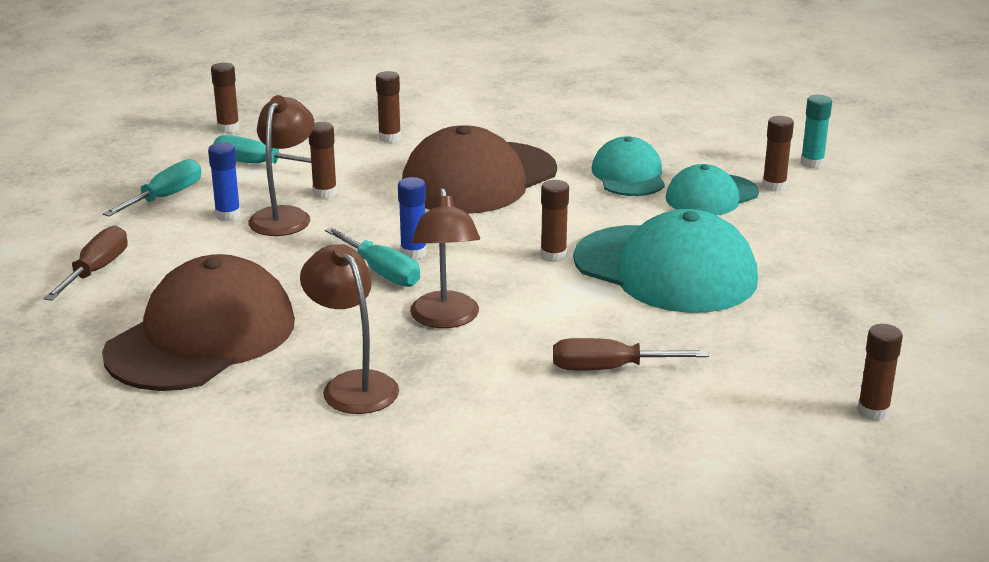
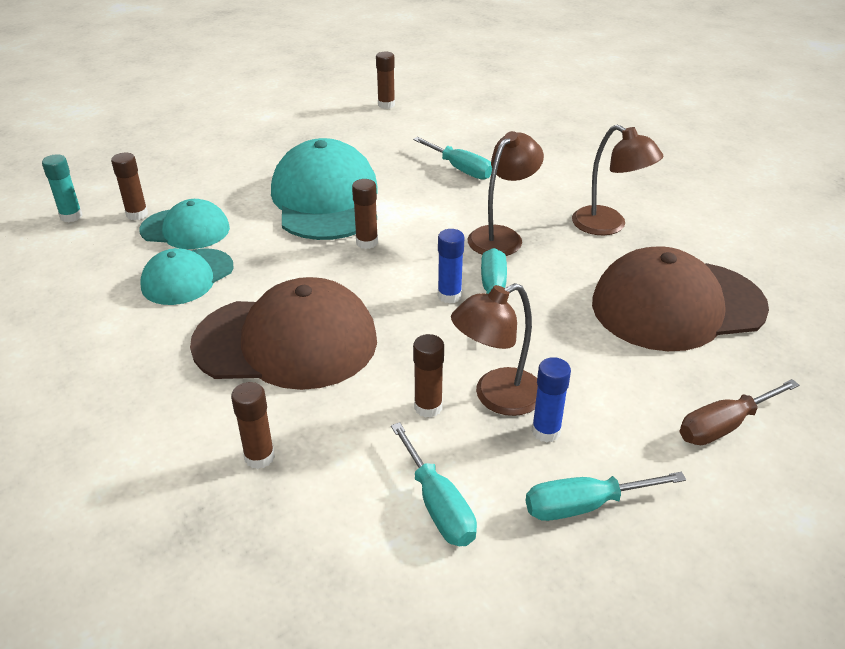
camera: 135 degrees left, 10 degrees up
brown glue stick [211,63,240,133] -> none
brown lamp [300,244,399,414] -> brown lamp turned 60 degrees counterclockwise [572,125,664,235]
brown screwdriver [553,338,709,371] -> turquoise screwdriver [413,137,492,180]

